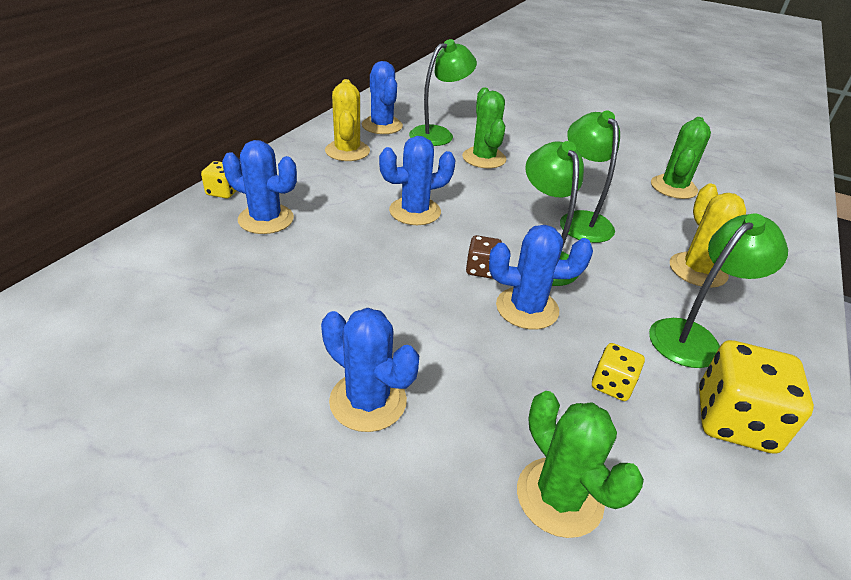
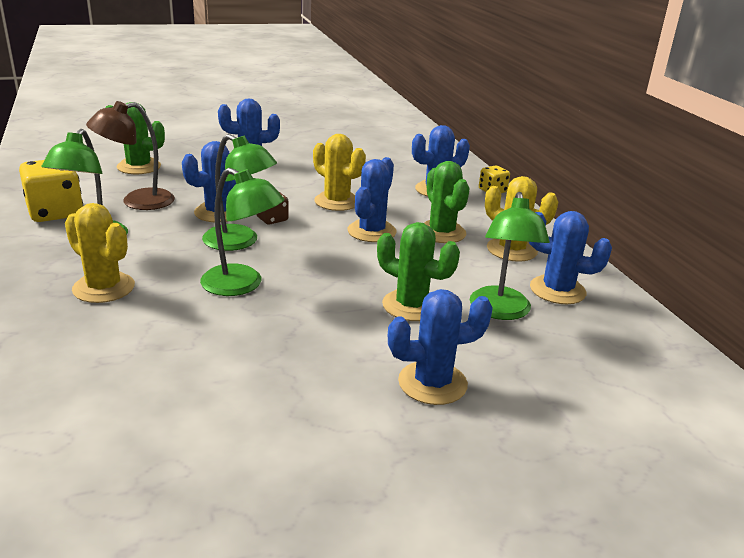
camera: 135 degrees right, 10 degrees down
yellow dice [592,343,645,401] -> brown lamp [86,101,175,210]
green cactus [651,117,711,199] -> green cactus moved to [424,161,470,243]
none -> yellow cactus [313,134,366,211]
none -> blue cactus [388,289,493,405]

